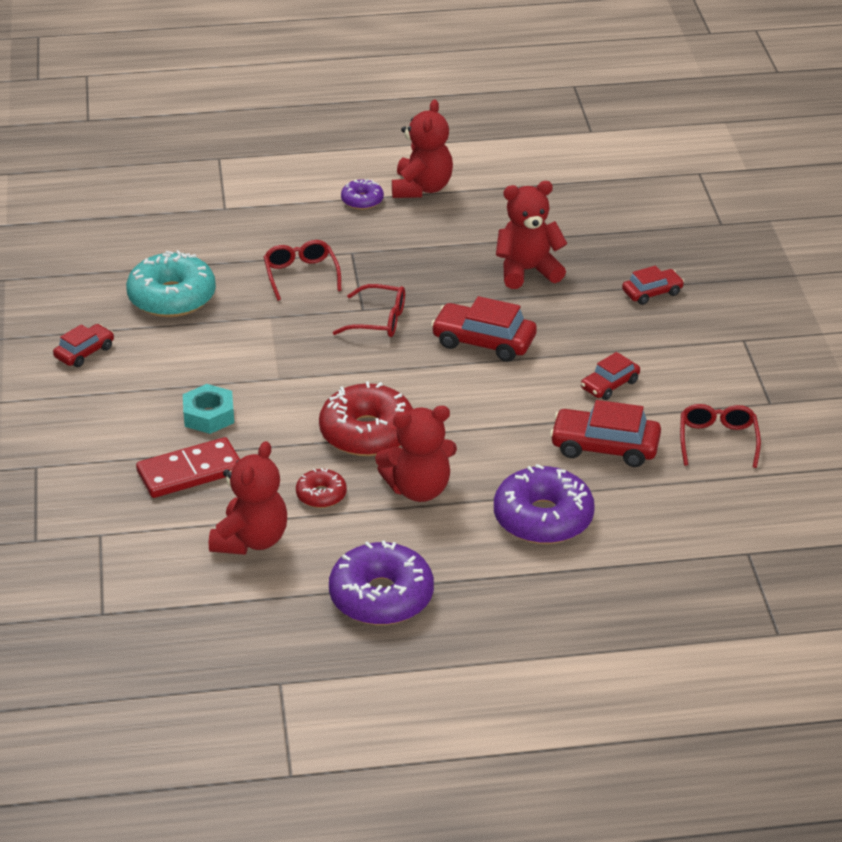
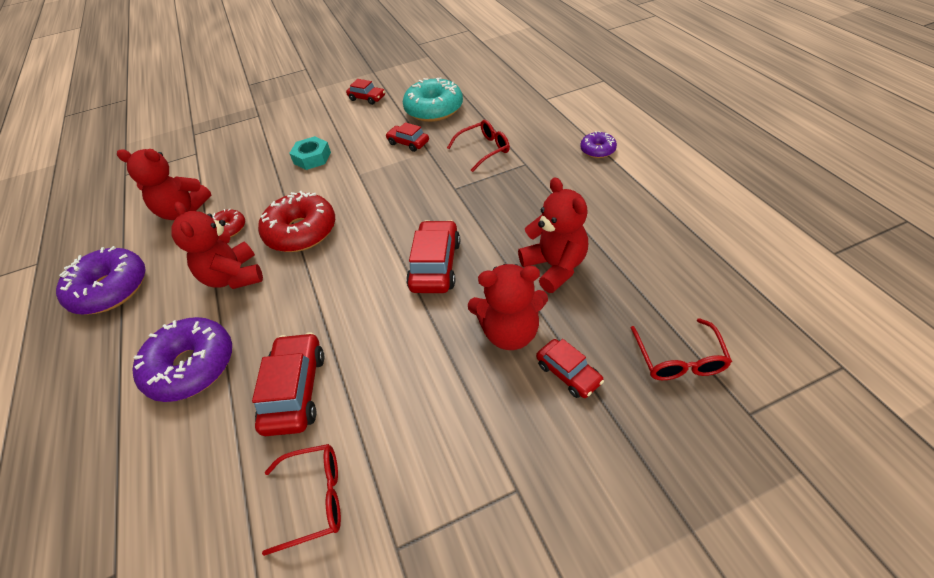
camera: 80 degrees right, 10 degrees up
red domino [136,437,240,498] -> none
red glasses [333,284,405,337] -> red glasses moved to [631,318,732,380]
red teddy bear [392,100,453,198] -> red teddy bear moved to [468,264,548,350]
red car [581,352,640,400] -> red car moved to [385,122,429,152]

